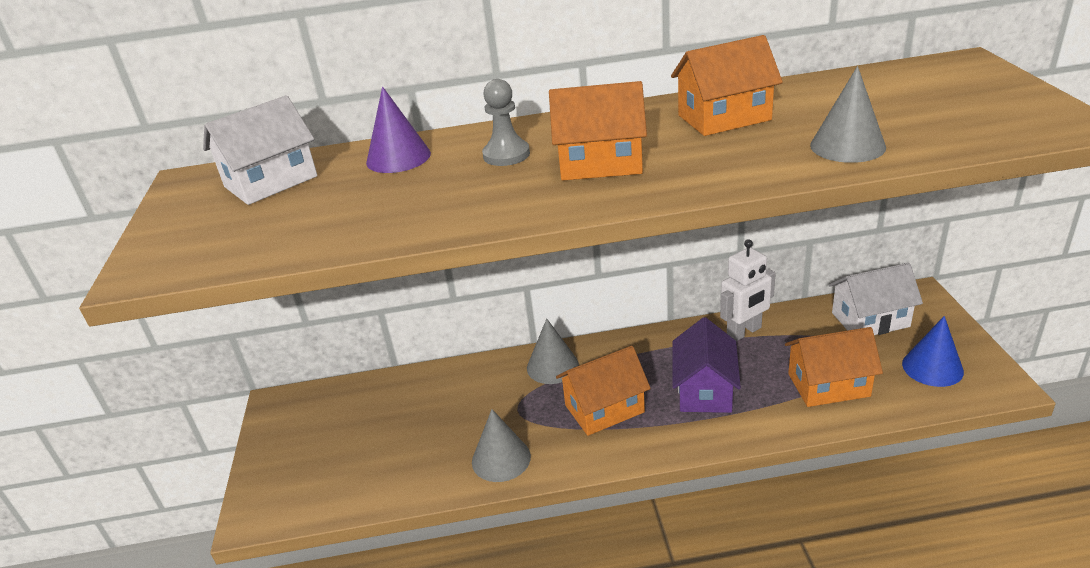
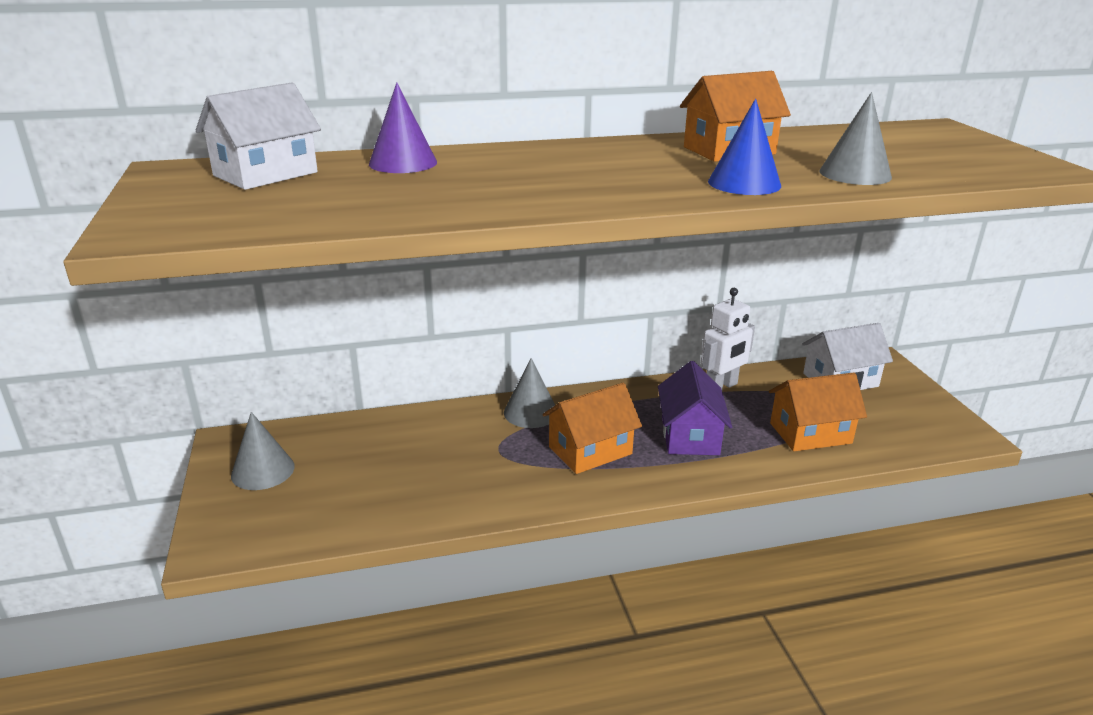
camera: 10 degrees left, 5 degrees down
grey cone [472,409,531,482] -> grey cone moved to [231,412,295,490]
grey pawn [482,79,530,166] -> none
orange house [549,81,647,181] -> none
blue cone [902,316,964,387] -> blue cone moved to [708,99,781,195]

